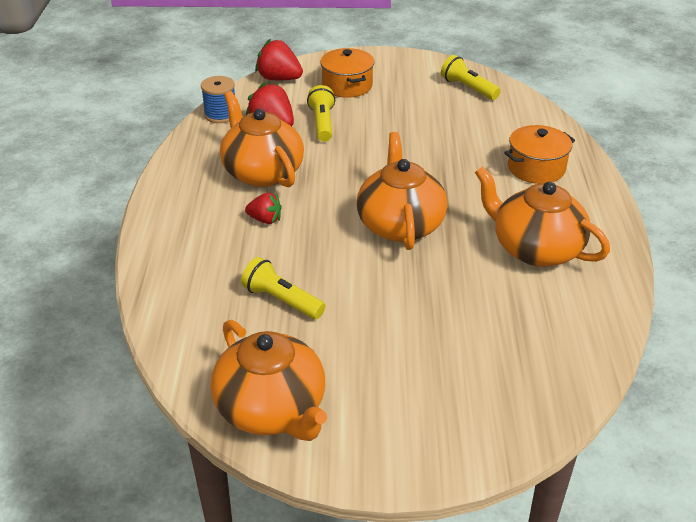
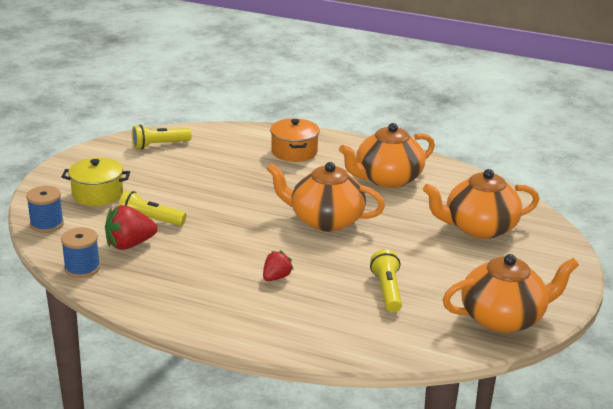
camera: 70 degrees left, 10 degrees down
orange teapot [220,91,304,187] -> orange teapot moved to [423,169,539,239]
yellow flashlight [241,257,326,319] -> yellow flashlight turned 120 degrees clockwise [370,249,402,313]
red strawberry [255,39,303,80] -> blue spool [26,186,64,233]
orange pot [320,48,375,98] -> yellow pot [62,158,130,206]

